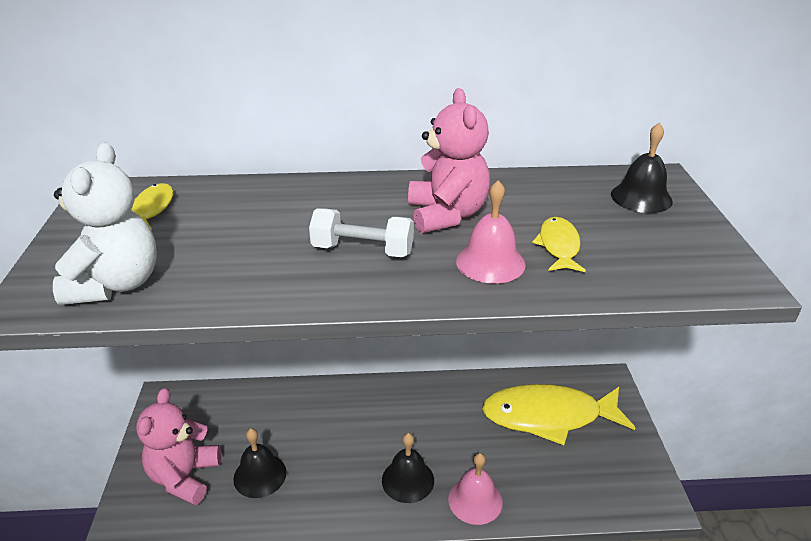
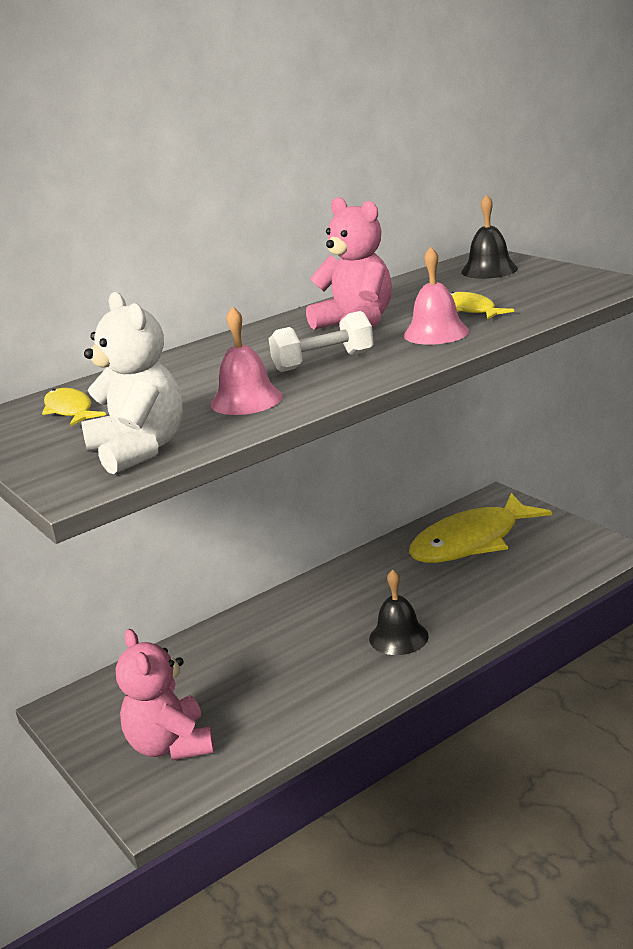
camera: 30 degrees left, 10 degrees down
black bell [233,428,287,498] -> none
pink bell [448,453,503,525] -> pink bell moved to [211,306,283,415]

